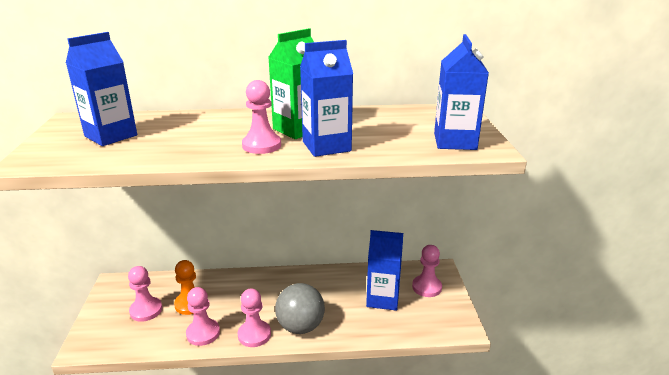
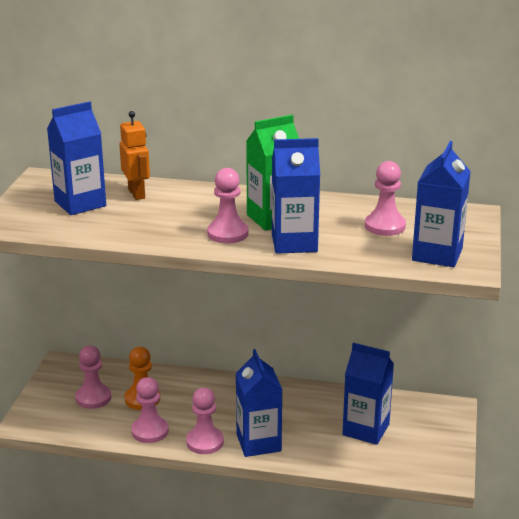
camera: 15 degrees right, 0 degrees up
grey ball [275,283,325,334] -> blue carton [236,349,282,457]
pink pawn [412,245,442,297] -> pink pawn moved to [365,161,406,236]
none -> orange robot [119,111,150,200]

